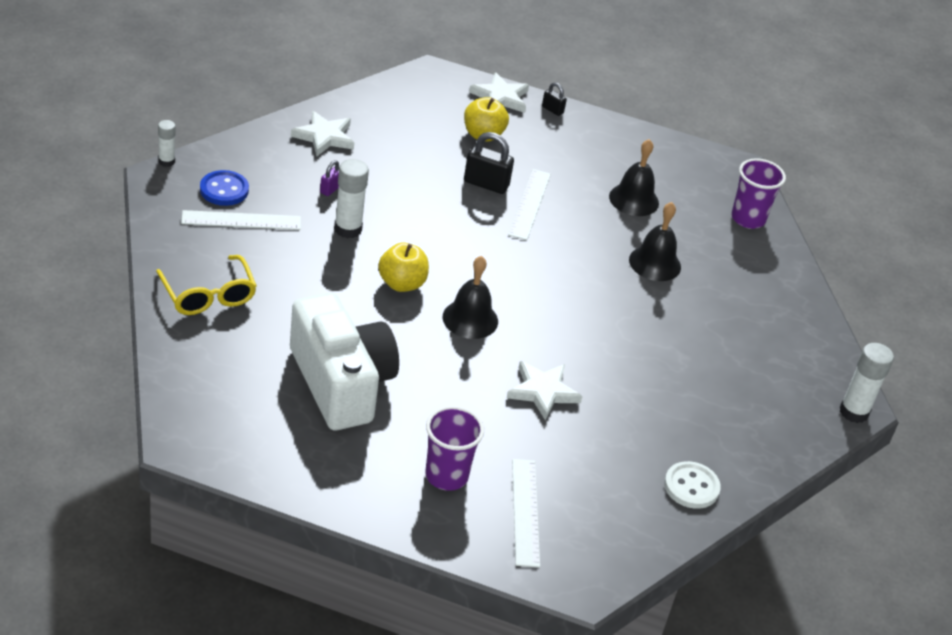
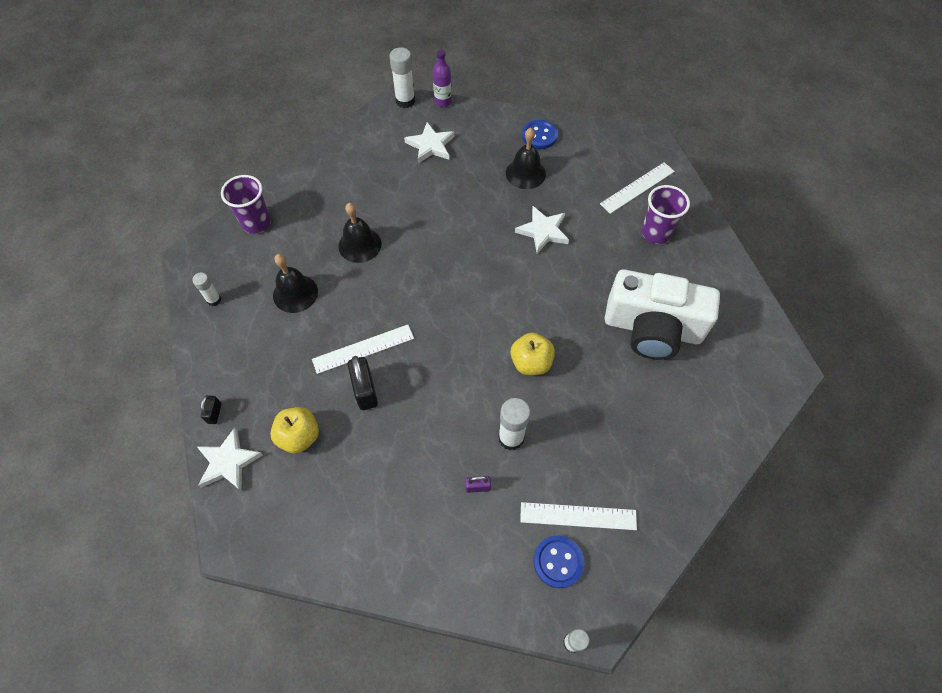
camera: 120 degrees left, 20 degrees up
yellow glasses [156,255,257,315] -> none
white ruler [181,210,301,230] -> white ruler turned 45 degrees counterclockwise [520,502,637,530]
white camera [290,293,399,430] -> white camera turned 105 degrees counterclockwise [605,269,720,360]
white star [291,111,354,156] -> white star moved to [404,122,454,163]
black bell [443,256,498,339] -> black bell moved to [506,128,546,189]
white button [664,461,721,509] -> blue button [522,120,558,149]
none -> white glue stick [192,272,221,306]
none -> purple bottle [433,50,452,107]

